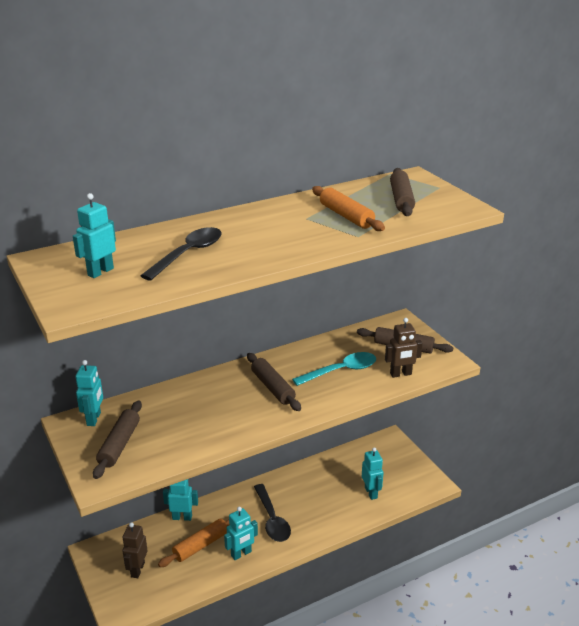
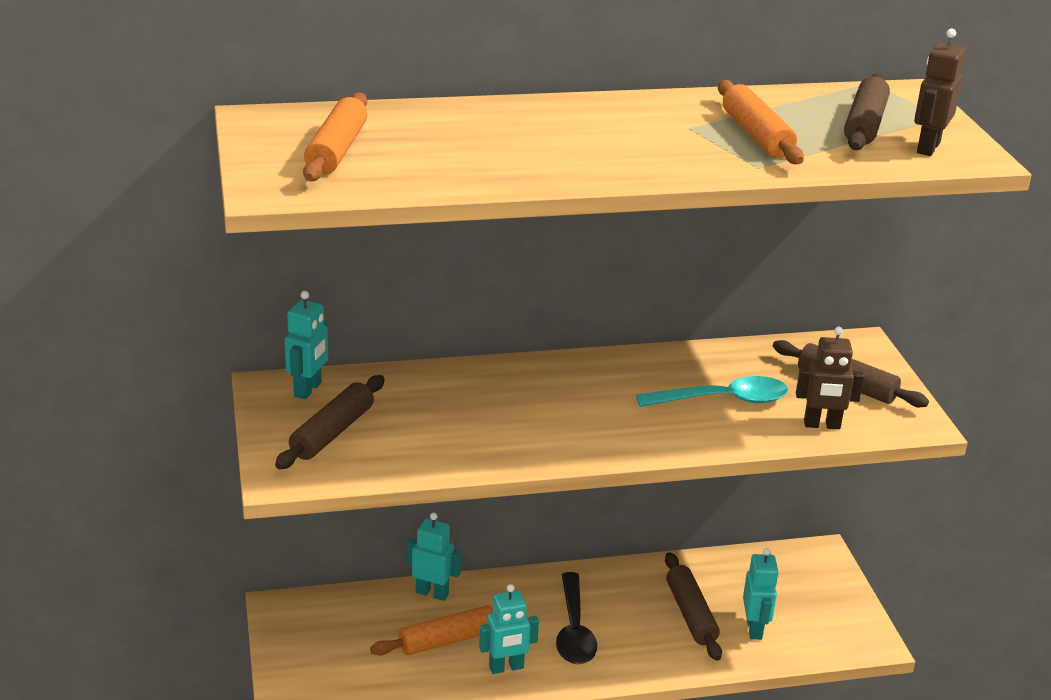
camera: 15 degrees right, 0 degrees up
turquoise robot [73,193,116,278] -> orange rolling pin [303,92,367,181]
brown robot [123,522,148,578] -> brown robot moved to [914,29,965,156]
black spoon [141,227,222,281] -> none
brown rolling pin [247,353,301,411] -> brown rolling pin moved to [665,552,722,661]

